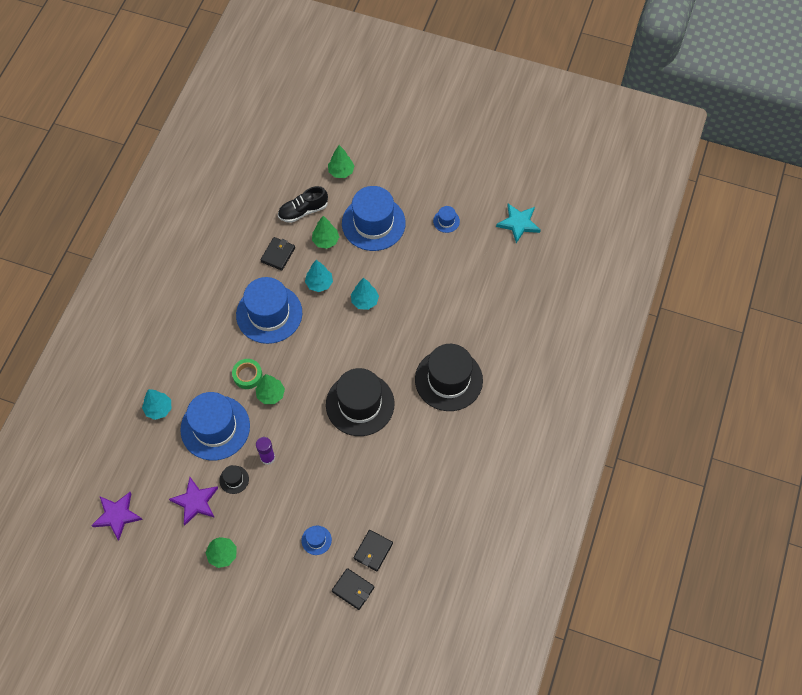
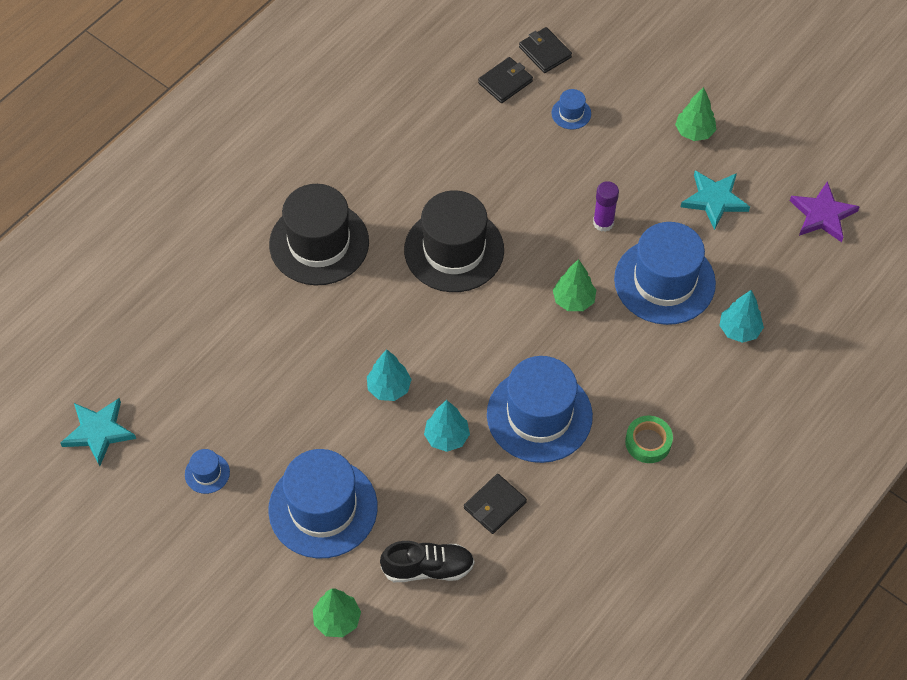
camera: 160 degrees left, 5 degrees down
purple star [169,477,218,525] -> turquoise star [681,171,750,230]
black hat [219,465,249,494] -> none
green tape [232,359,262,389] -> green tape moved to [625,416,673,463]
green tree [312,216,339,249] -> none

